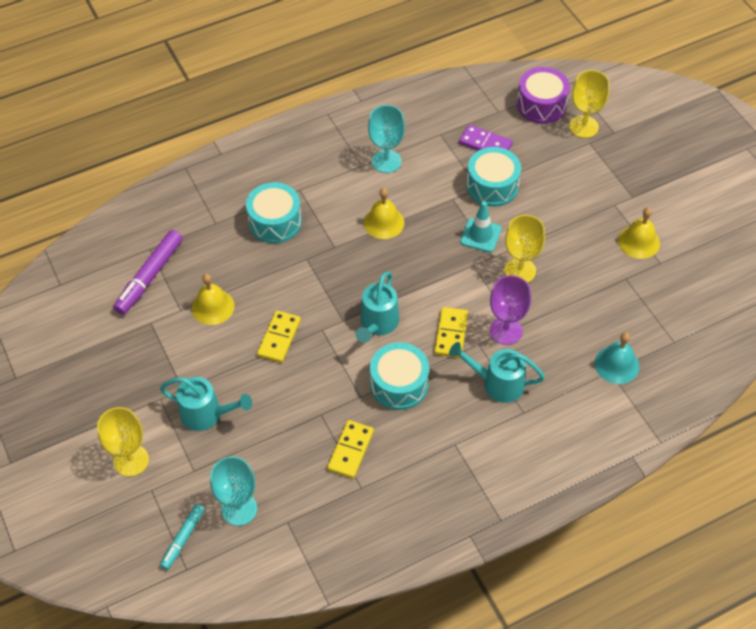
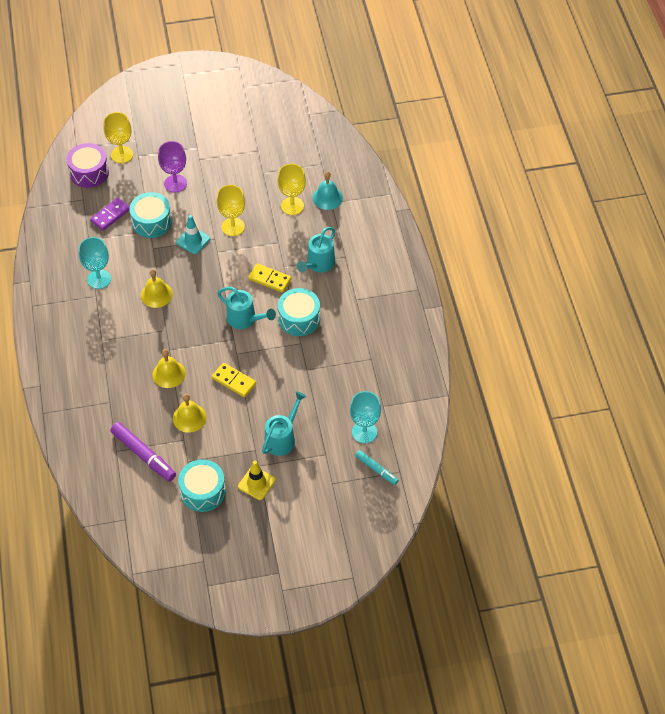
camera: 75 degrees left, 0 degrees up
yellow goblet [97,407,149,477] -> yellow goblet moved to [277,164,306,215]
turquoise drum [246,182,302,243] -> turquoise drum moved to [178,459,226,512]
yellow domino [327,420,374,479] -> none
purple goblet [490,275,531,345] -> purple goblet moved to [158,141,187,193]
yellow bell [618,207,660,259] -> yellow bell moved to [153,349,186,388]
none -> yellow traffic cone [238,461,275,500]

